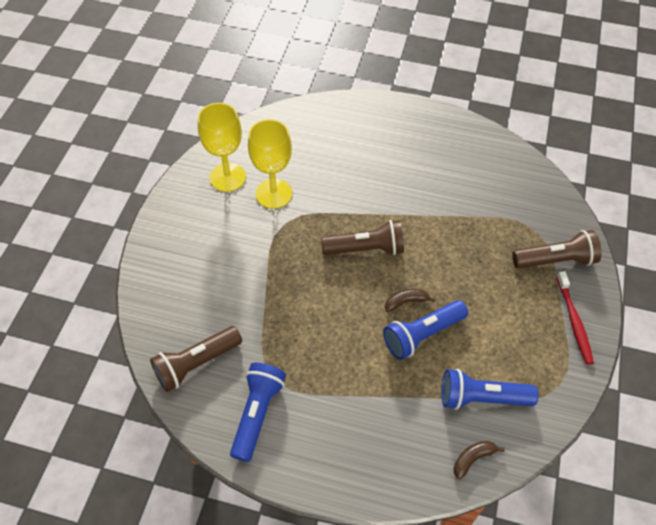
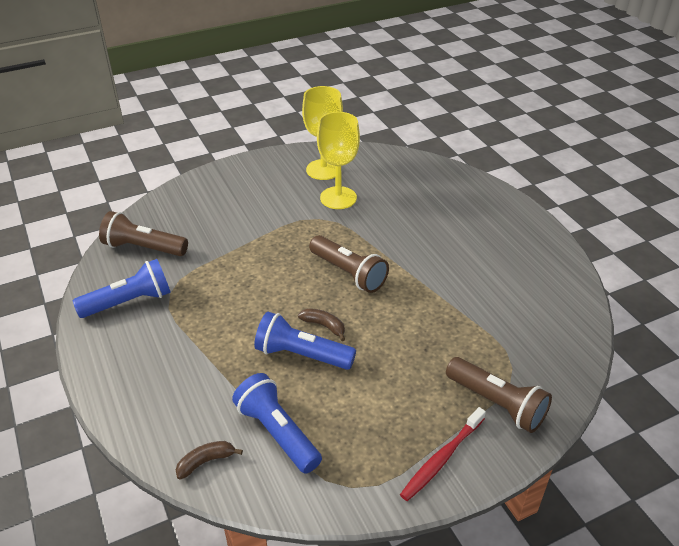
camera: 50 degrees right, 15 degrees down
brown banana [454,441,505,479] -> brown banana turned 45 degrees counterclockwise [176,441,243,480]

